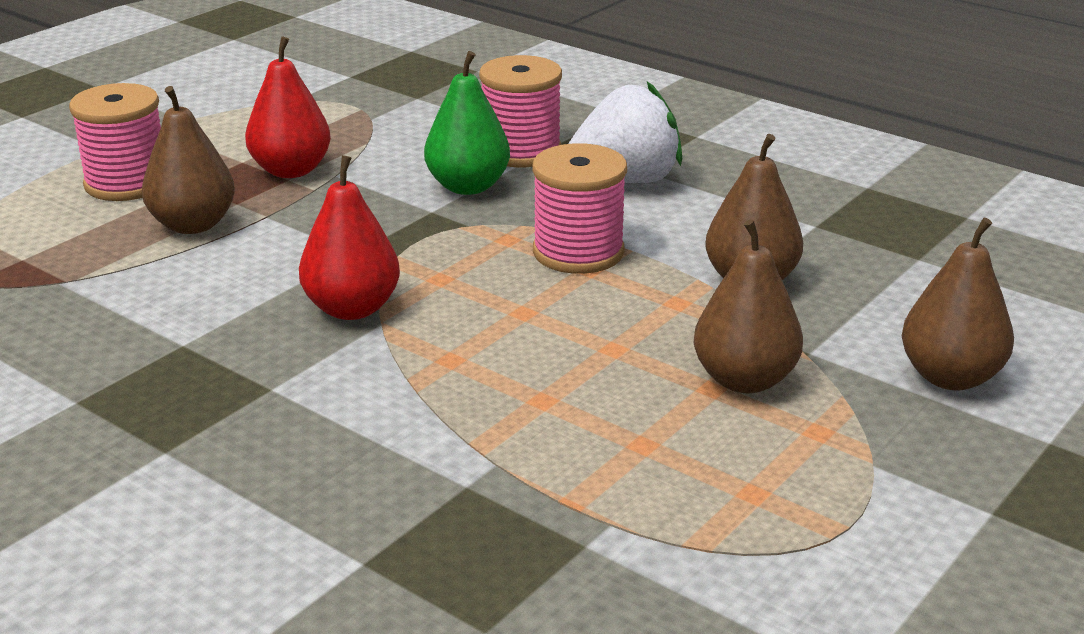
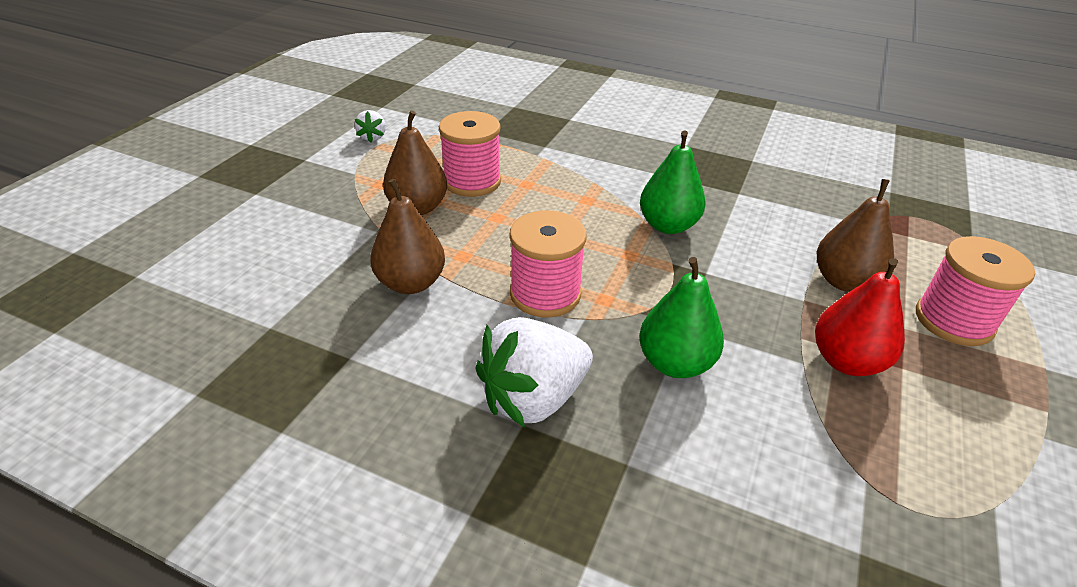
camera: 165 degrees right, 10 degrees up
red pear [299,155,400,320] -> green pear [640,131,705,234]
pink spool [479,55,562,167] -> pink spool moved to [439,111,501,197]
brown pear [902,218,1014,390] -> none
none -> white strawberry [355,110,386,143]

